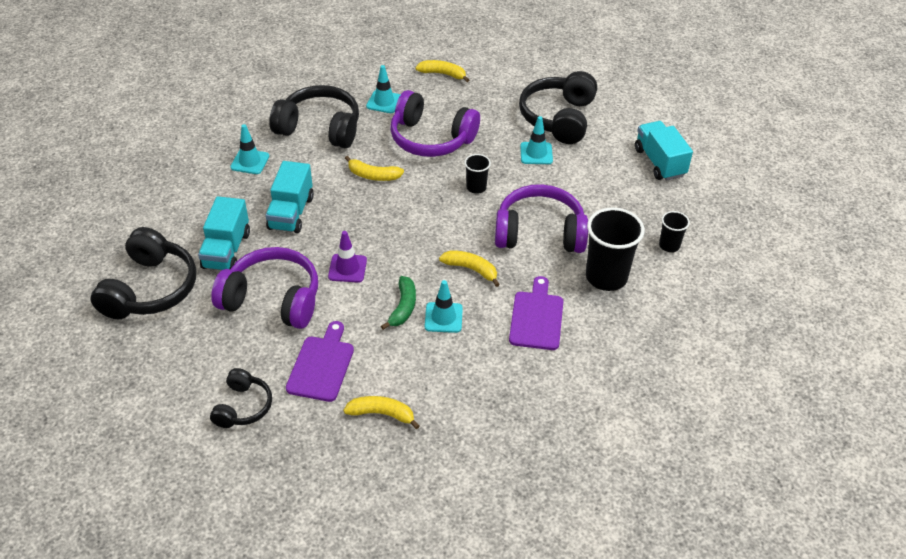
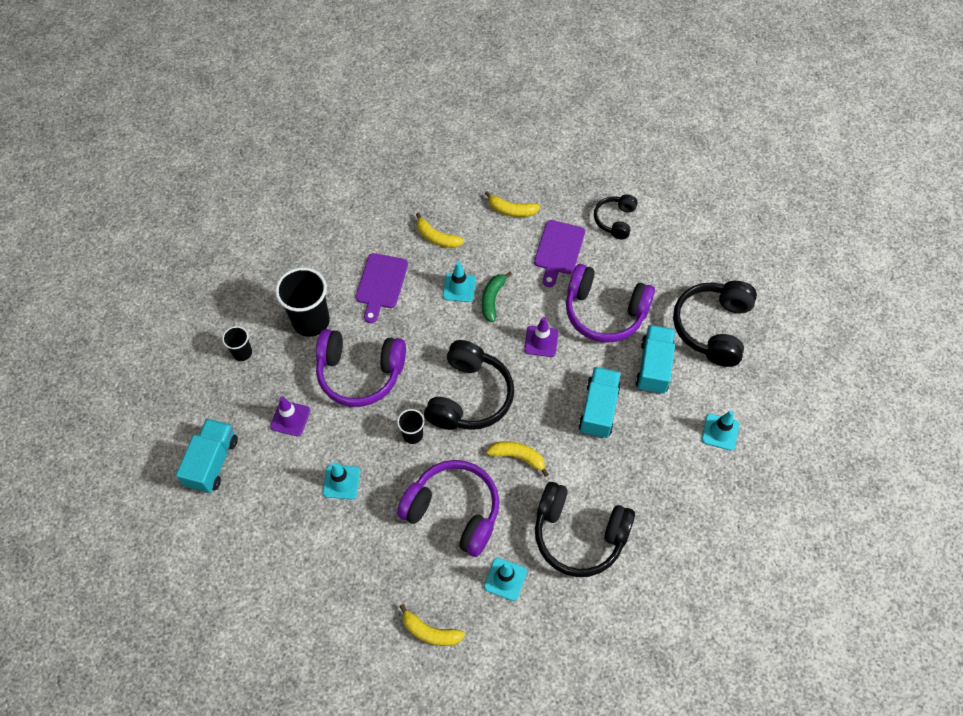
camera: 175 degrees left, 15 degrees up
turquoise traffic cone [230,124,269,174] -> turquoise traffic cone moved to [702,410,739,451]
yellow banana [439,250,500,287] -> yellow banana moved to [416,212,464,248]
black headphones [519,71,597,144] -> black headphones moved to [424,340,514,430]
turquoise truck [635,121,693,181] -> turquoise truck turned 150 degrees counterclockwise [176,419,238,493]
none -> purple traffic cone [270,396,310,436]

